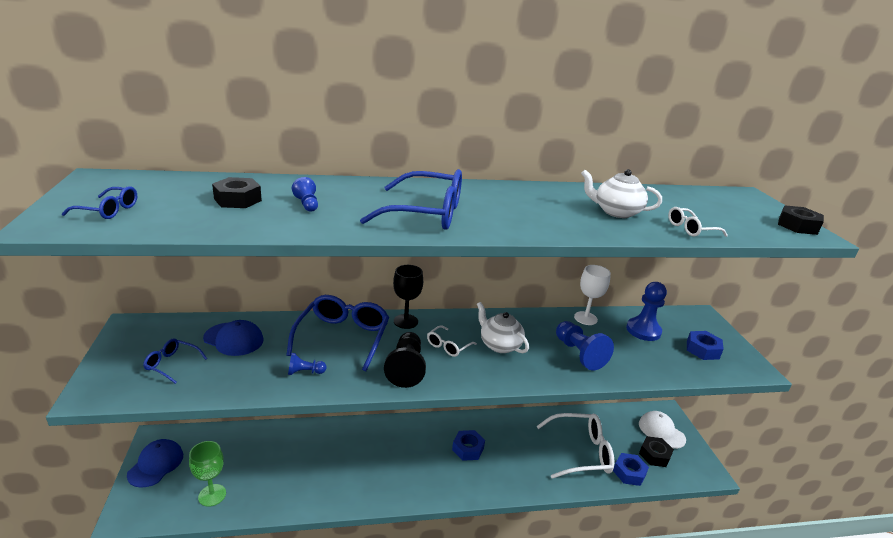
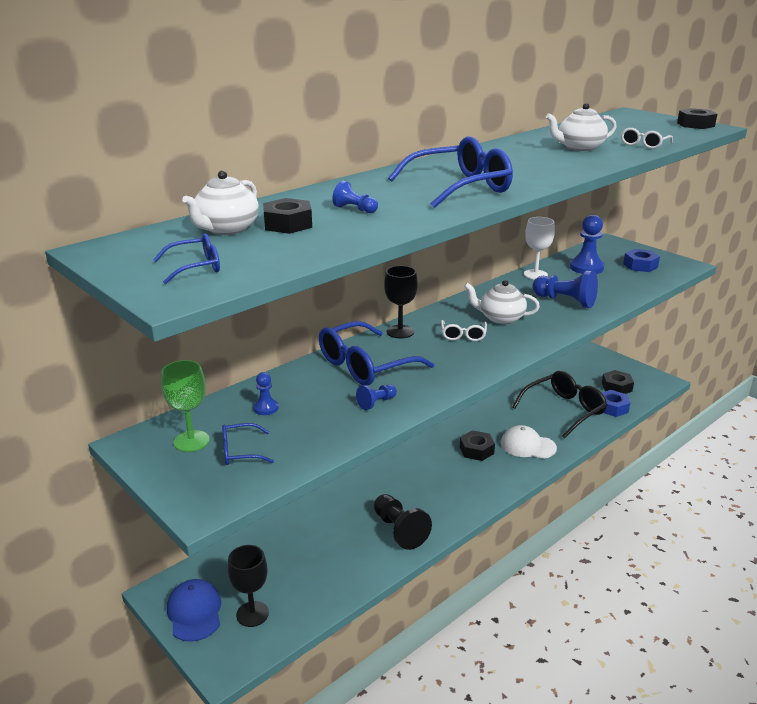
camera: 30 degrees left, 0 degrees up
green goblet [189,441,226,507] -> green goblet moved to [161,360,210,452]
blue cap [203,320,264,356] -> blue pawn [253,372,279,415]
blue glasses [286,295,389,371] -> blue glasses turned 105 degrees counterclockwise [319,321,434,386]
black pawn [384,332,426,388] -> black pawn moved to [374,494,432,550]
blue nut [452,430,485,461] -> black nut [460,430,495,461]
white glasses [536,413,614,479] -> black glasses [512,371,607,439]
white cap [639,411,686,449] -> white cap moved to [501,425,557,459]
none -> white teapot [182,170,259,235]
none -> black goblet [228,545,269,627]

